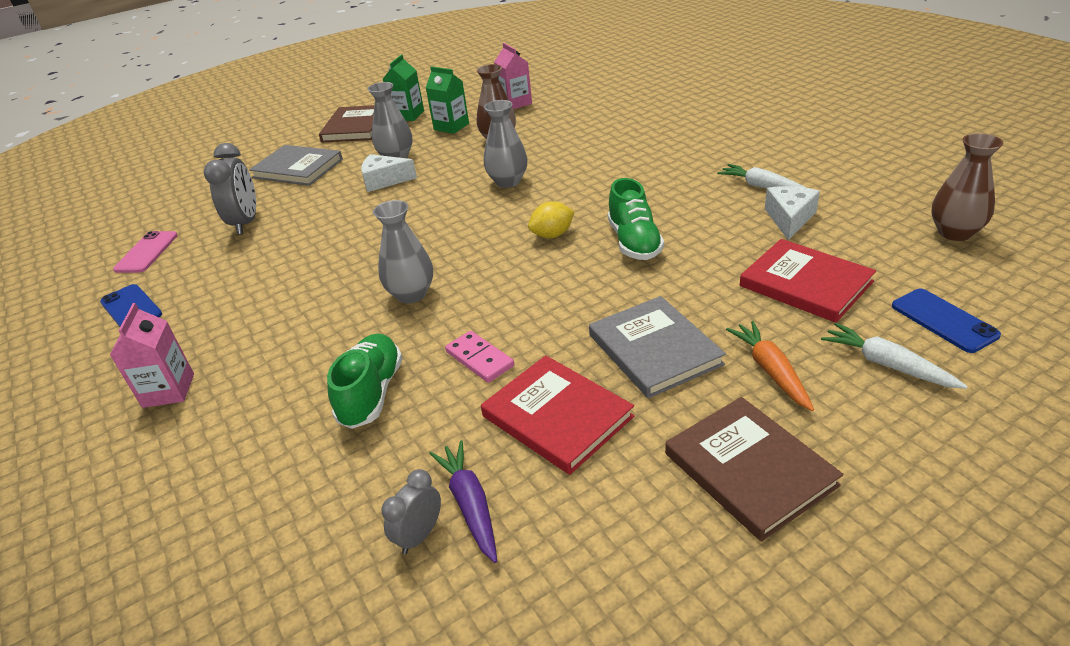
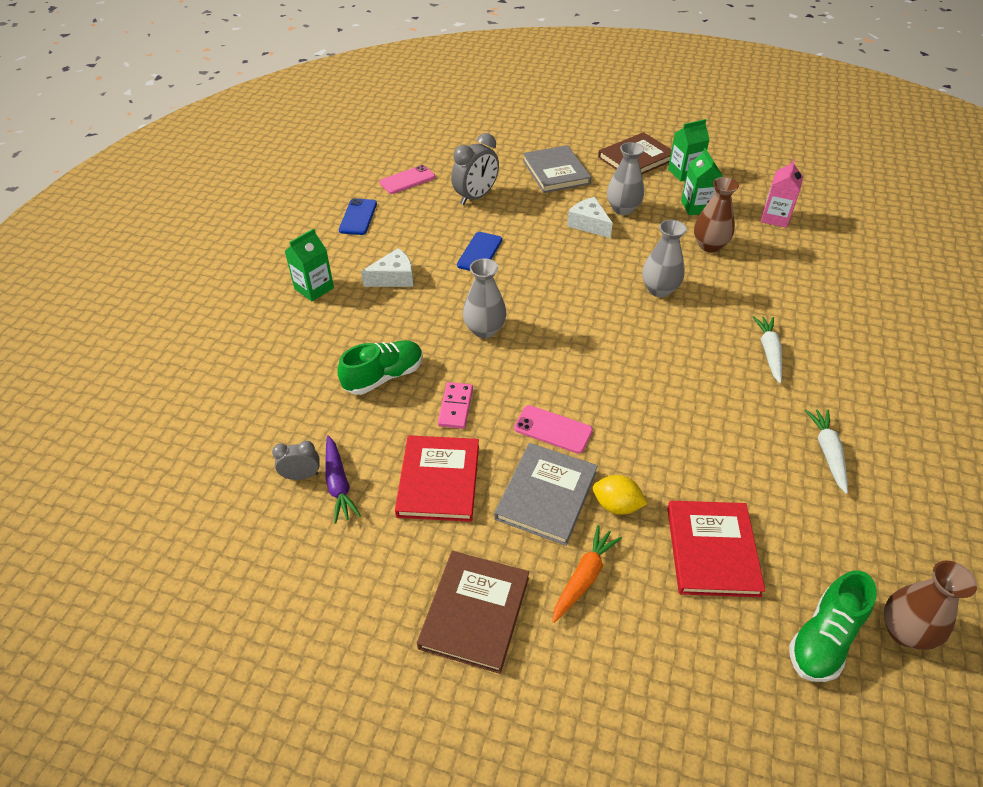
camera: 45 degrees right, 10 degrees up
pink carton [110,303,194,408] -> green carton [285,228,334,301]
purple carrot [429,440,497,563] -> purple carrot turned 135 degrees clockwise [326,435,361,524]
yellow lemon [528,201,575,238] -> yellow lemon moved to [593,475,648,515]
green shoe [608,178,664,260] -> green shoe moved to [789,570,877,682]
white cheese [765,186,820,240] -> white cheese moved to [361,248,413,287]
white carrot [821,323,968,389] -> white carrot moved to [753,316,782,383]
blue phone [892,289,1001,353] -> blue phone moved to [457,232,502,271]
none -> pink phone [514,405,593,454]

